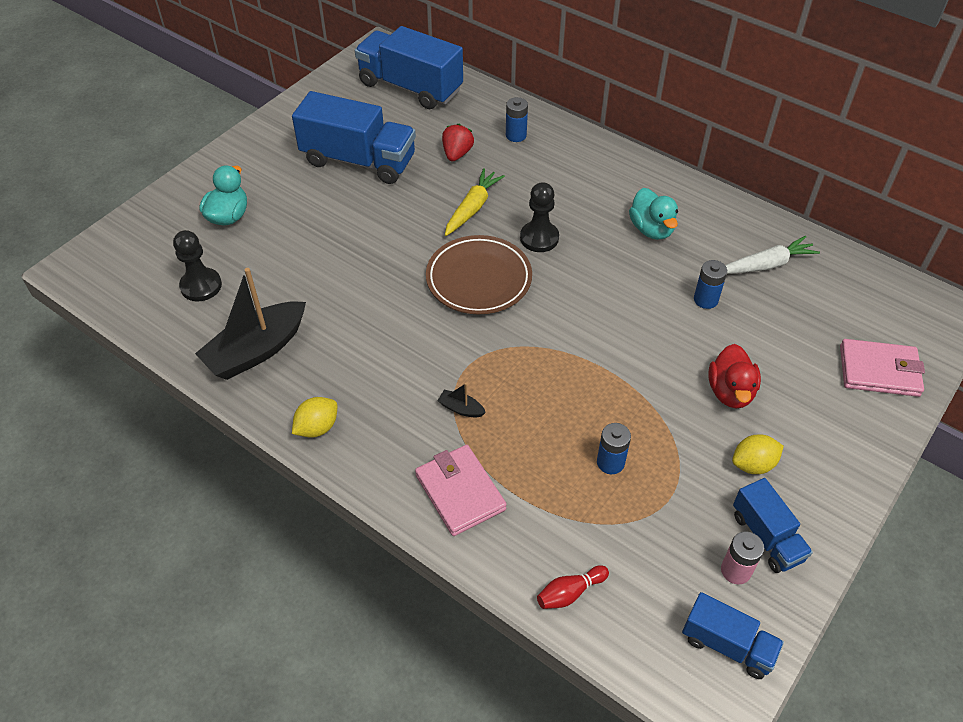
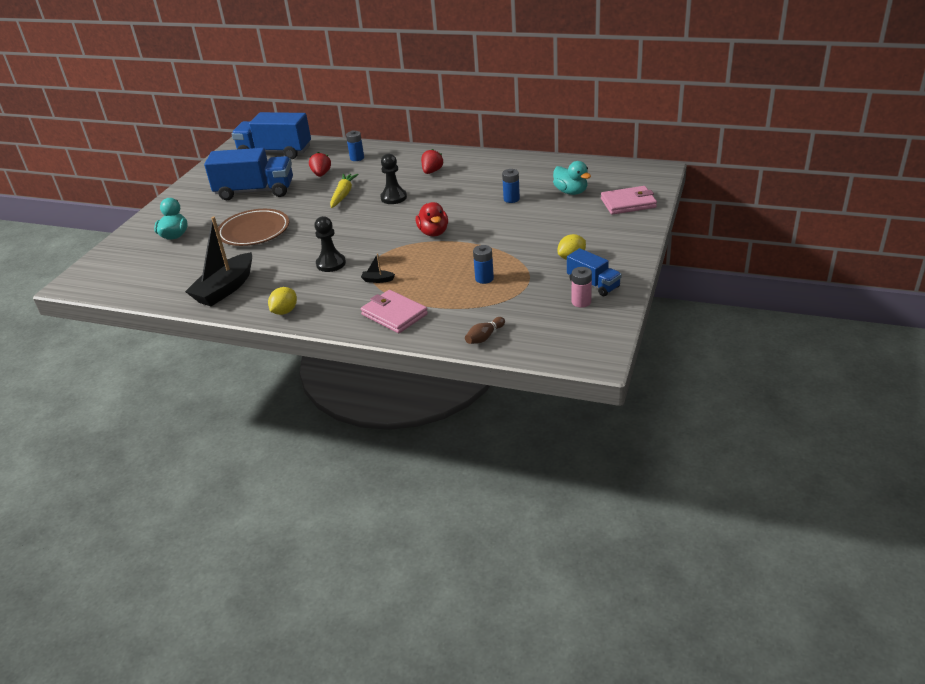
camera: 15 degrees left, 15 degrees down
black pawn [173,230,222,301] -> black pawn moved to [314,216,346,272]
brown plate [426,235,532,314] -> brown plate moved to [218,209,289,246]
red bowling pin [537,565,609,609] -> brown bowling pin [465,317,505,344]
turquoise duck [629,188,678,240] -> turquoise duck moved to [553,161,591,195]
blue truck [682,592,784,679] -> none
red duck [709,344,761,408] -> red duck moved to [415,202,448,237]
white carrot [725,236,820,274] -> none
none -> red strawberry [421,149,443,174]

